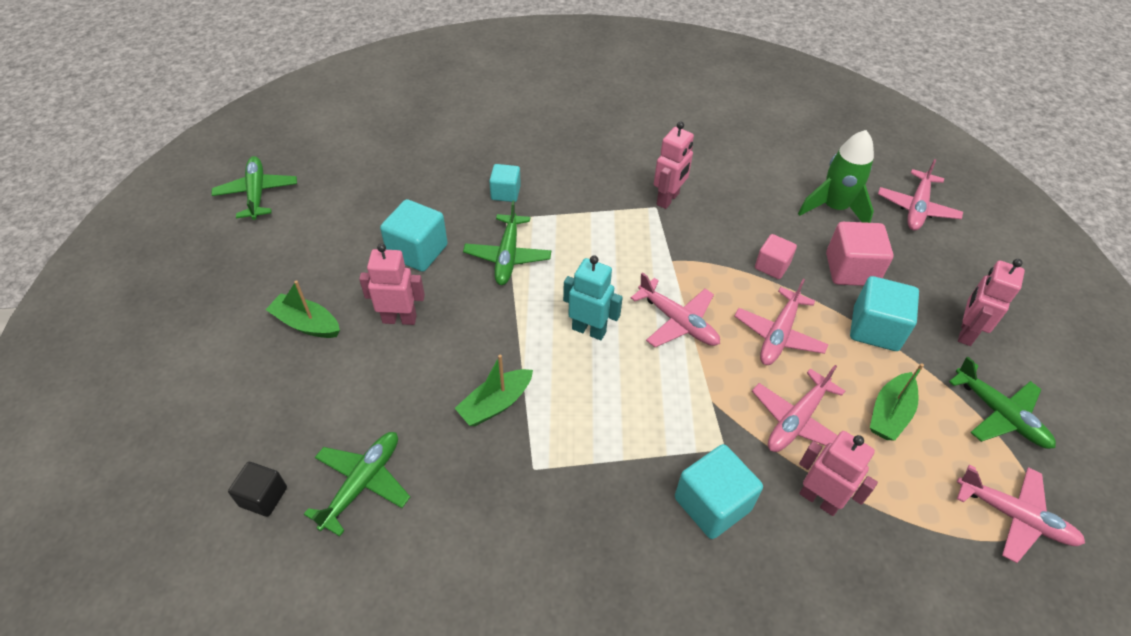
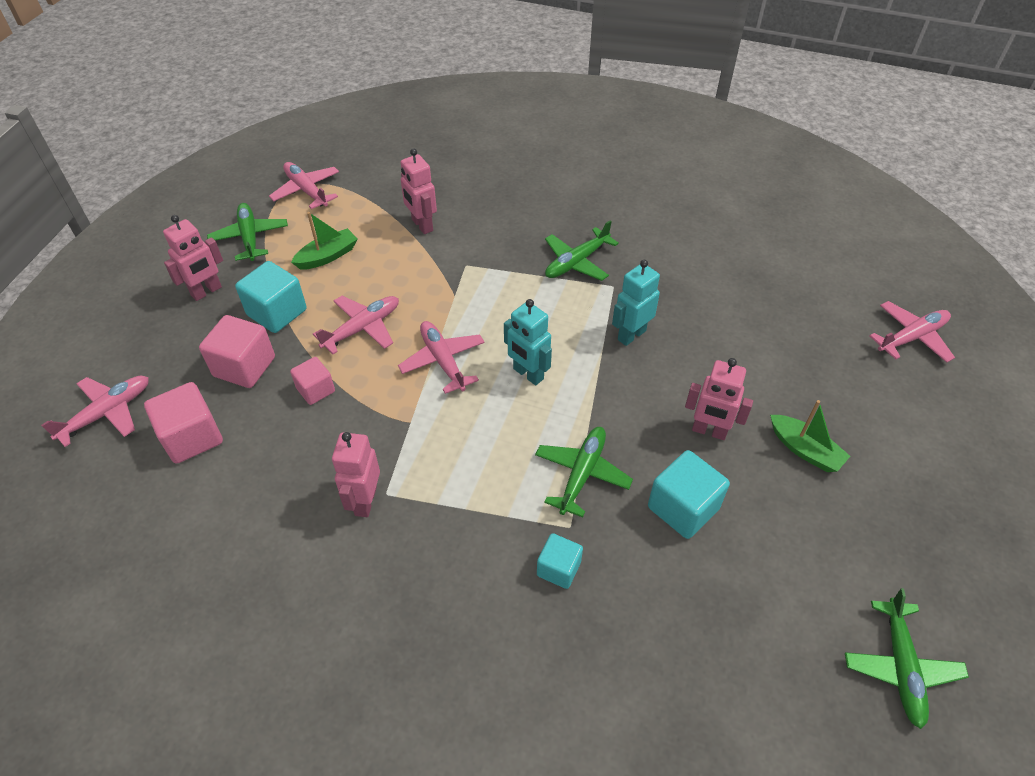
camera: 160 degrees left, 0 degrees up
black cube [228,462,287,517] -> none
green plane [304,432,410,537] -> green plane moved to [545,220,619,281]
green boat [455,355,533,426] -> turquoise robot [612,260,660,346]
pink robot [654,121,694,209] -> pink robot turned 45 degrees counterclockwise [332,432,380,517]
turquoise cube [675,444,763,539] -> none
pink plane [752,365,845,452] -> pink plane moved to [870,301,955,363]
green rocket [798,130,874,223] -> pink cube [144,382,223,463]

